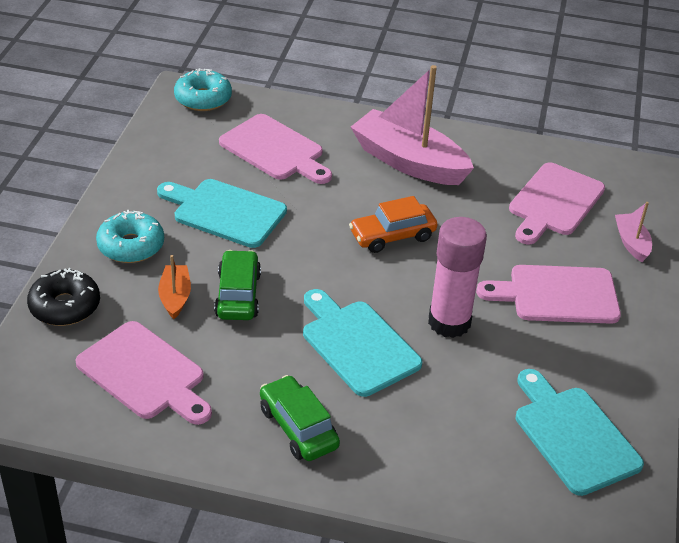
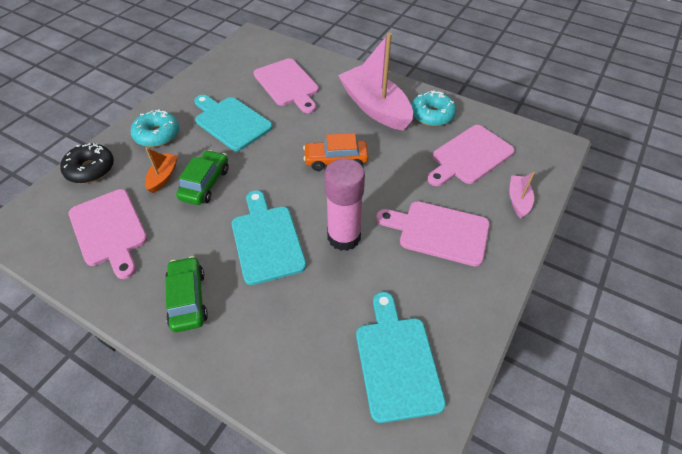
camera: 20 degrees right, 10 degrees up
turquoise donut [174,68,232,111] -> turquoise donut moved to [411,90,456,126]

